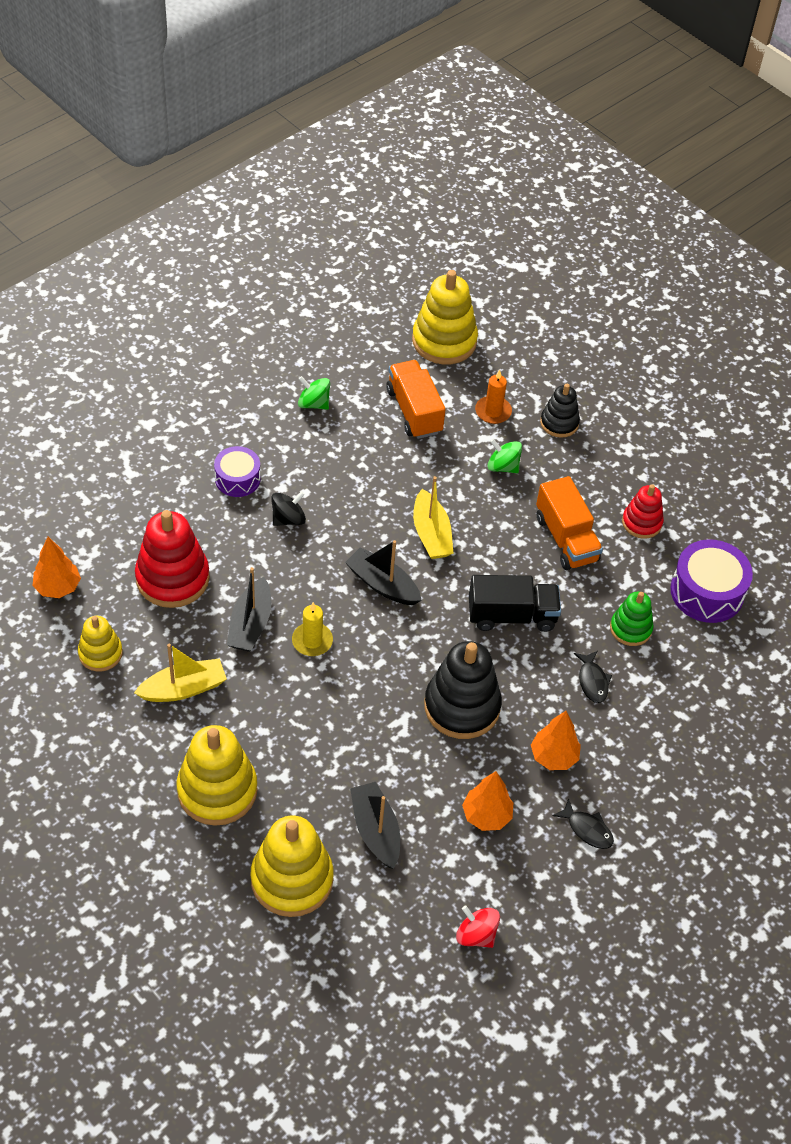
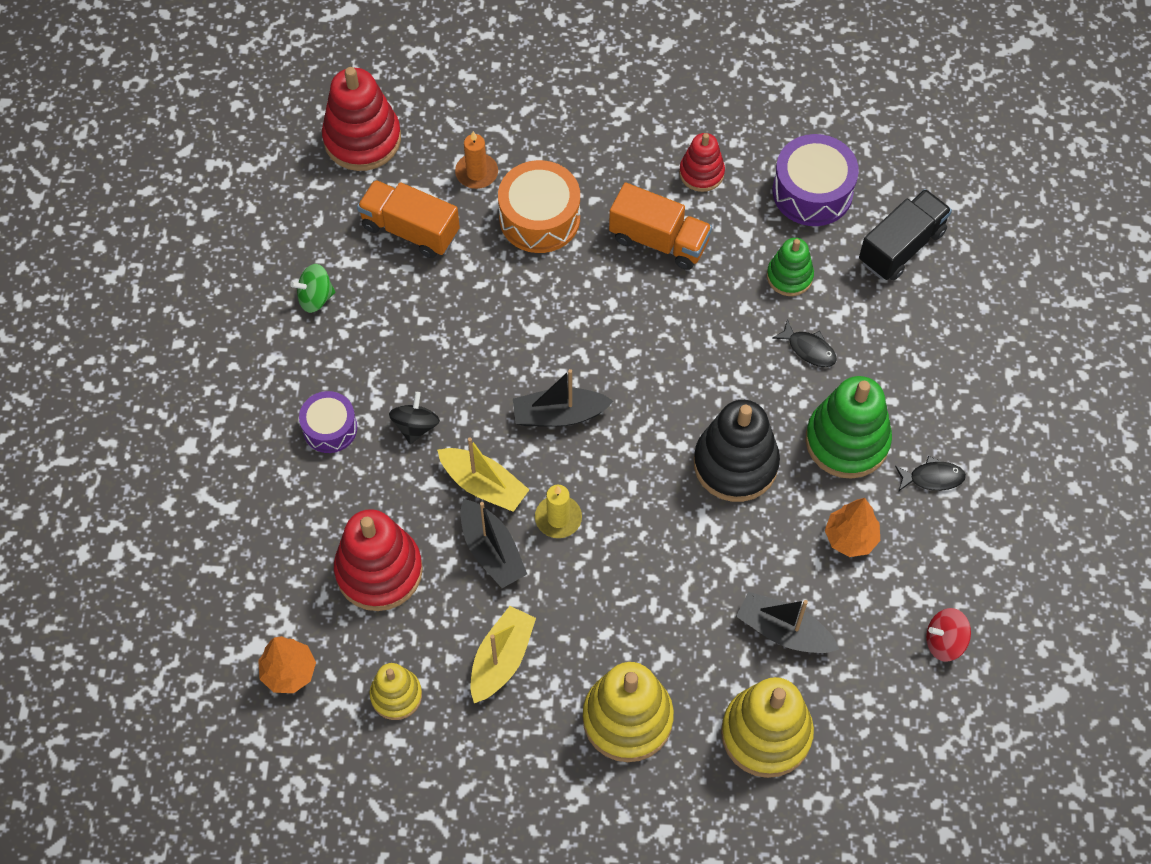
camera: 40 degrees left, 10 degrees up
yellow stacking toy [412,270,478,364] -> red stacking toy [322,67,401,171]
yellow boat [413,476,453,559] -> yellow boat moved to [437,437,529,512]
black truck [469,575,561,632] -> black truck moved to [859,189,952,281]
green spinning top [487,439,522,473] -> orange drum [498,160,580,253]
orange tree [531,711,581,770] -> green stacking toy [805,376,892,479]
black stacking toy [540,384,580,438] -> none

